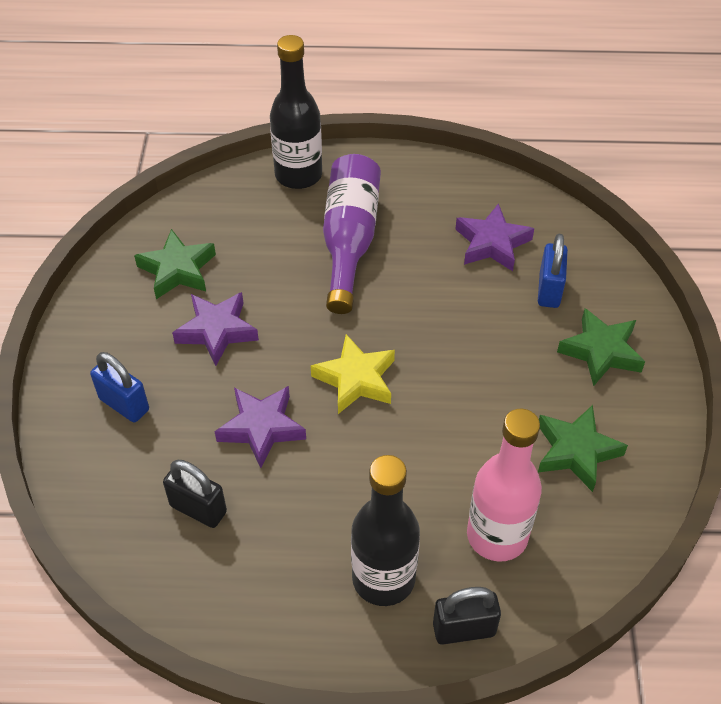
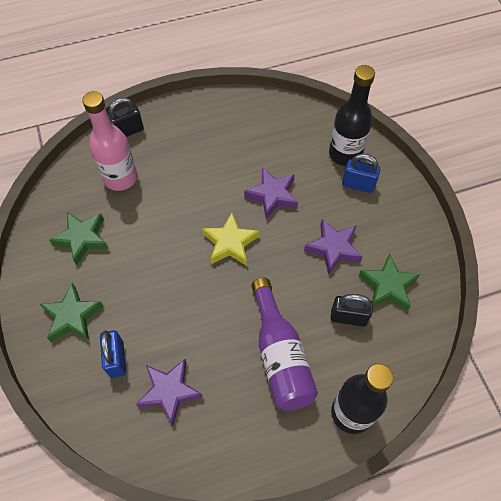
camera: 160 degrees right, 10 degrees up
black padlock [163,460,227,528] -> black padlock moved to [331,294,373,326]
black bottle [351,455,420,606] -> black bottle moved to [329,65,375,166]

